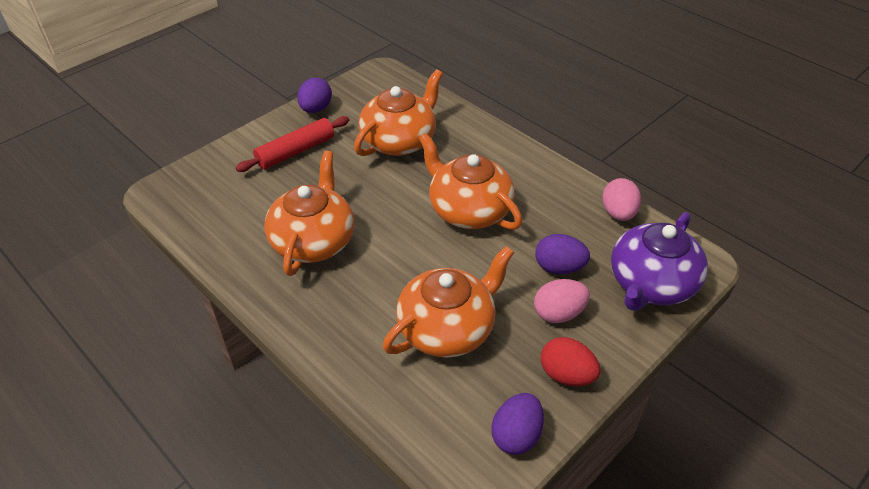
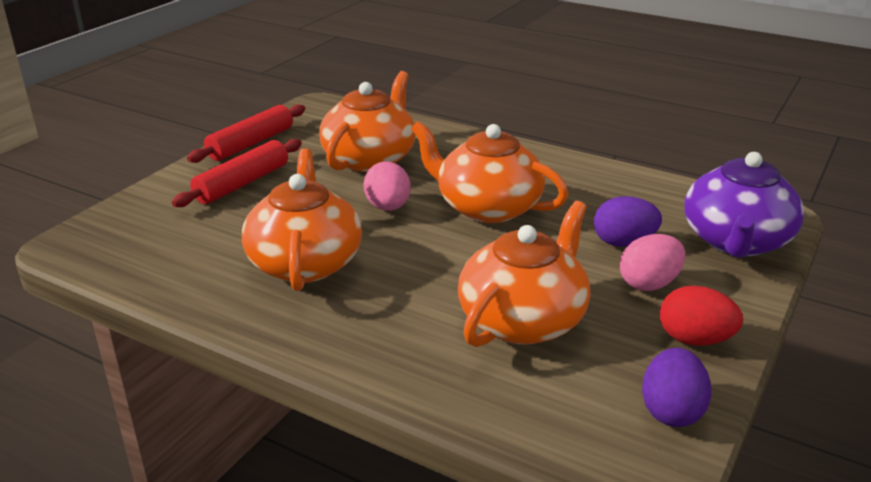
camera: 15 degrees left, 15 degrees down
purple egg [297,78,332,113] -> red rolling pin [187,104,305,163]
pink egg [602,178,641,221] -> pink egg moved to [363,161,411,211]

